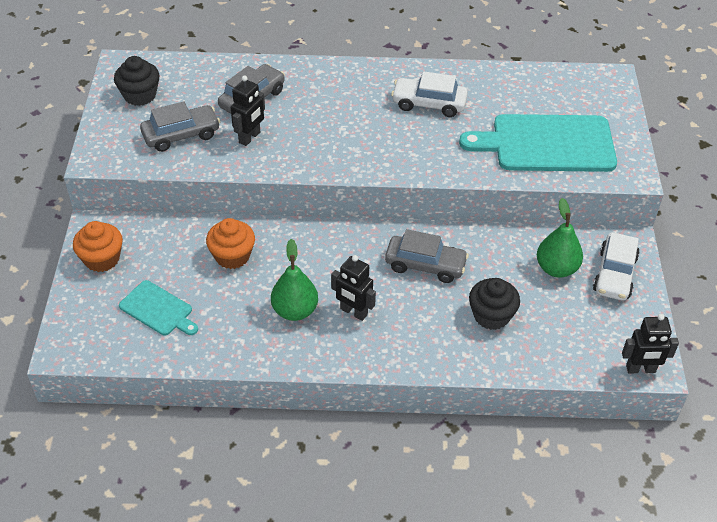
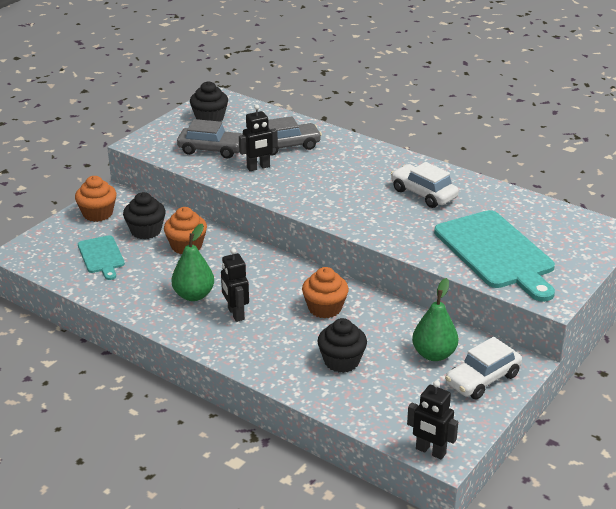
camera: 35 degrees right, 15 degrees down
grey car [385,229,469,283] -> orange cupcake [302,267,349,319]
turquoise cutting board [459,114,617,172] -> turquoise cutting board turned 150 degrees counterclockwise [434,210,555,302]
none -> black cupcake [123,192,166,240]

